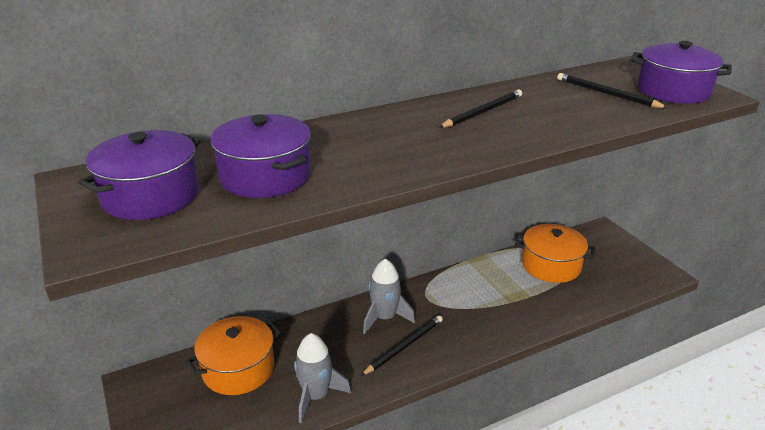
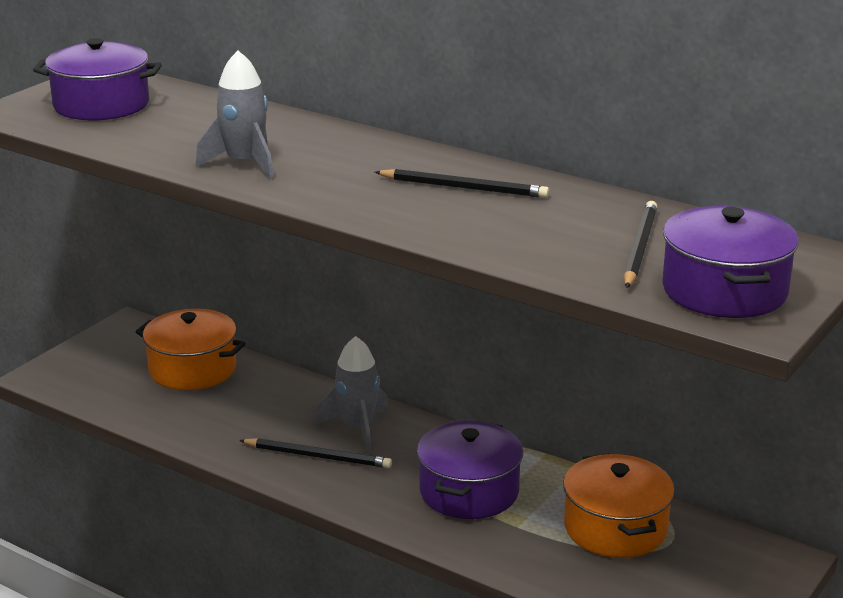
camera: 60 degrees right, 5 degrees down
purple pot [210,114,311,198] -> purple pot moved to [417,421,523,519]
grey rocket [294,333,351,423] -> grey rocket moved to [196,51,274,179]

